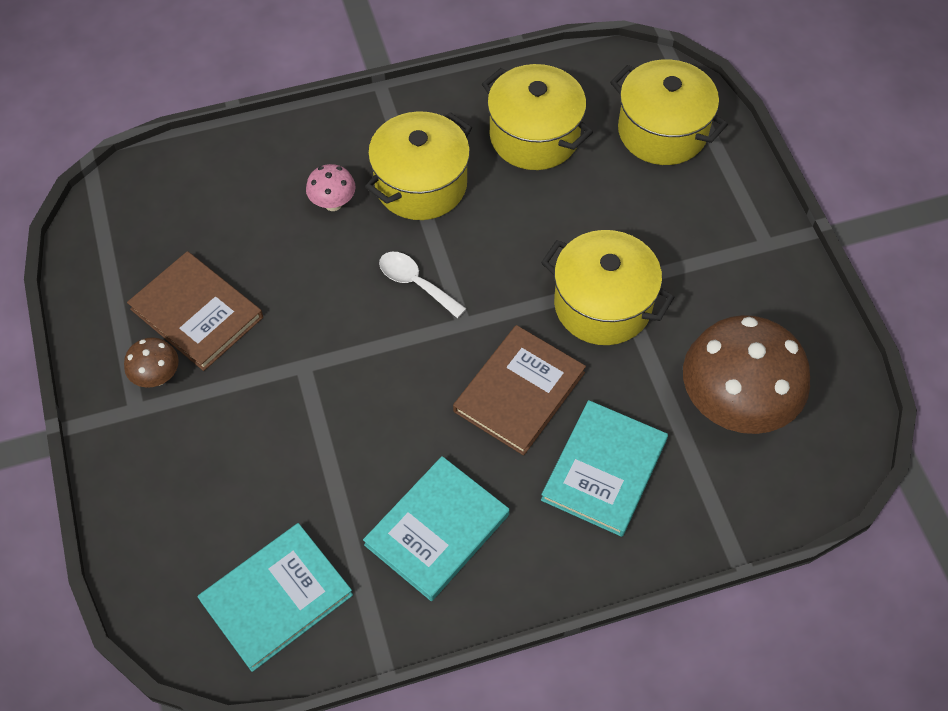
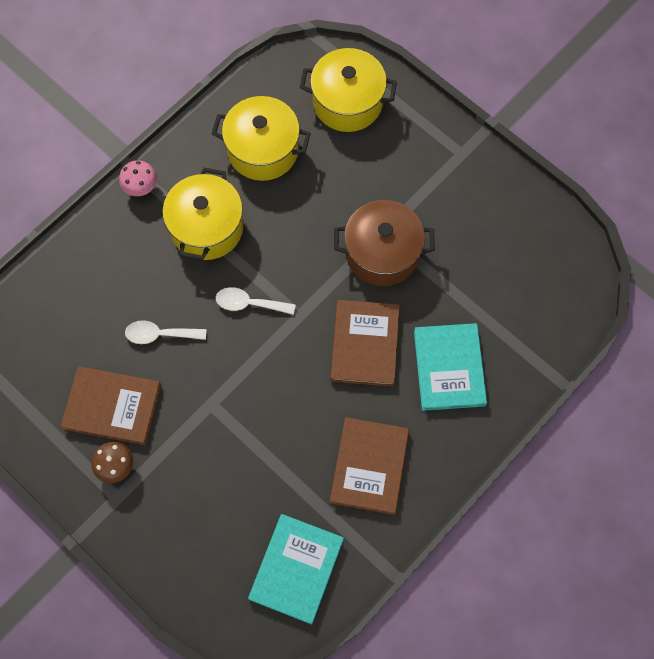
camera: 30 degrees left, 10 degrees up
pink mushroom [306,164,356,211] -> pink mushroom moved to [119,160,157,196]
turquoise book [363,456,509,601] -> brown book [330,417,409,515]
yellow pot [541,230,675,345] -> brown pot [334,200,435,286]
brown mushroom [683,315,810,434] -> none
none -> white spoon [125,320,206,344]

